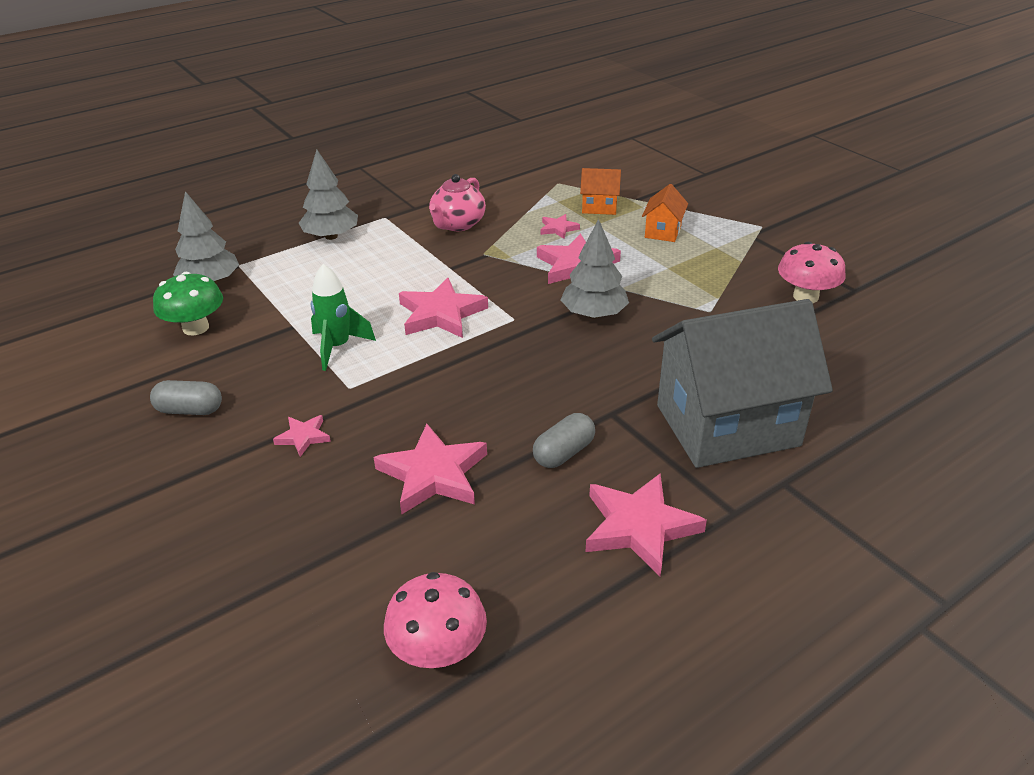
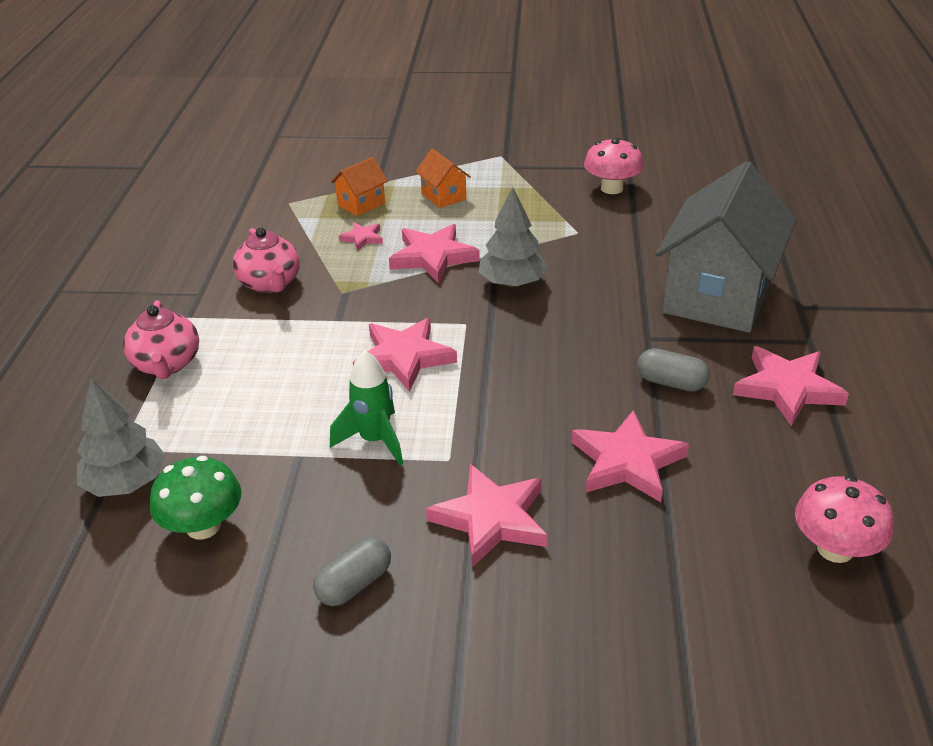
camera: 50 degrees left, 0 degrees up
pink star [273,415,331,457] -> pink star [426,464,547,568], size x1.95
grey tree [299,149,358,240] -> pink teapot [123,300,199,379]
grey capsule [533,413,595,468] -> grey capsule turned 60 degrees counterclockwise [637,348,710,392]

